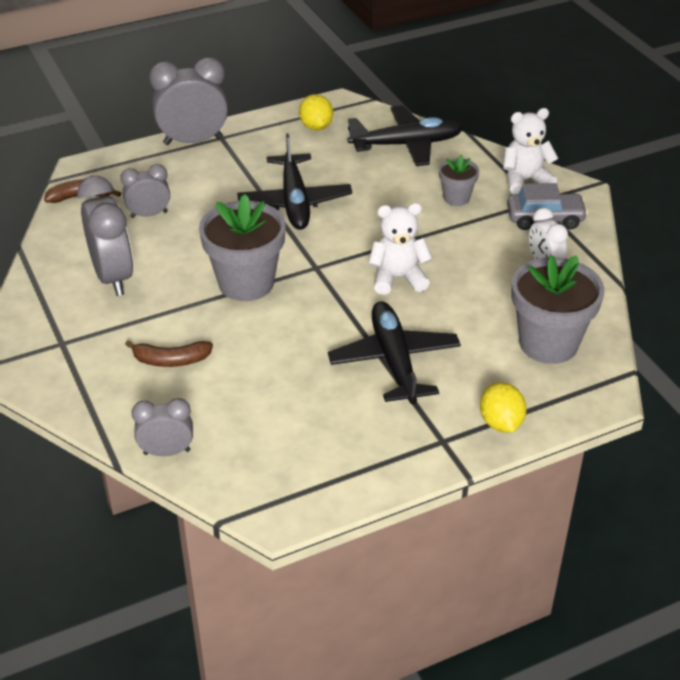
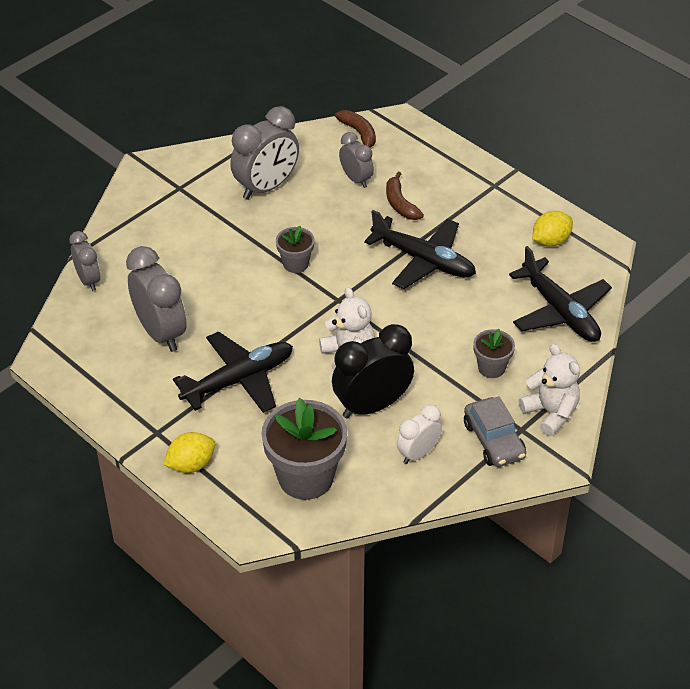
camera: 70 degrees right, 5 degrees up
brown banana [125,340,213,367] -> brown banana moved to [386,172,424,220]
grey clock [149,57,228,145] -> grey clock moved to [126,246,187,352]
grey flower pot [199,194,286,301] -> grey flower pot [276,226,315,273], size x0.52
black plane [237,133,352,230] -> black plane turned 120 degrees counterclockwise [364,210,476,289]
none -> black clock [332,324,414,419]

